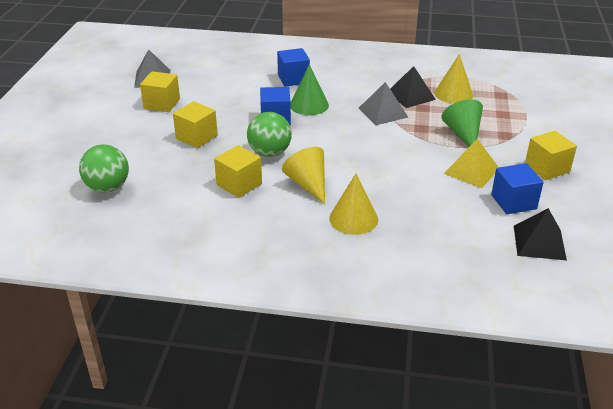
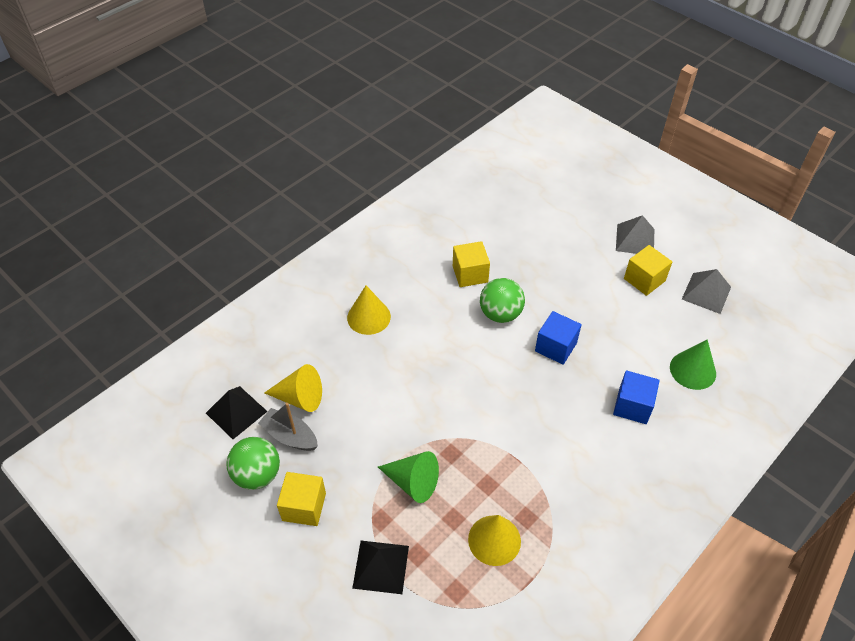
camera: 125 degrees right, 15 degrees up
green ball [79,145,129,192] -> green ball moved to [226,437,280,490]
yellow cube [173,101,218,148] -> none
yellow cone [282,147,325,204] -> yellow cone moved to [264,364,322,412]
green cone [290,64,329,115] -> green cone moved to [670,340,716,390]
grey pyramid [359,82,408,125] -> grey pyramid moved to [616,215,654,254]
black pyramid [390,66,436,108] -> black pyramid moved to [352,541,409,594]
yellow pyramid [444,139,499,188] -> none
blue cube [491,163,544,214] -> grey boat [258,403,318,451]

